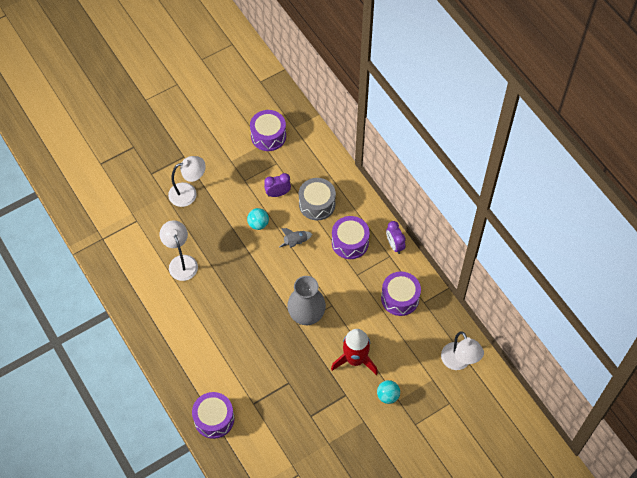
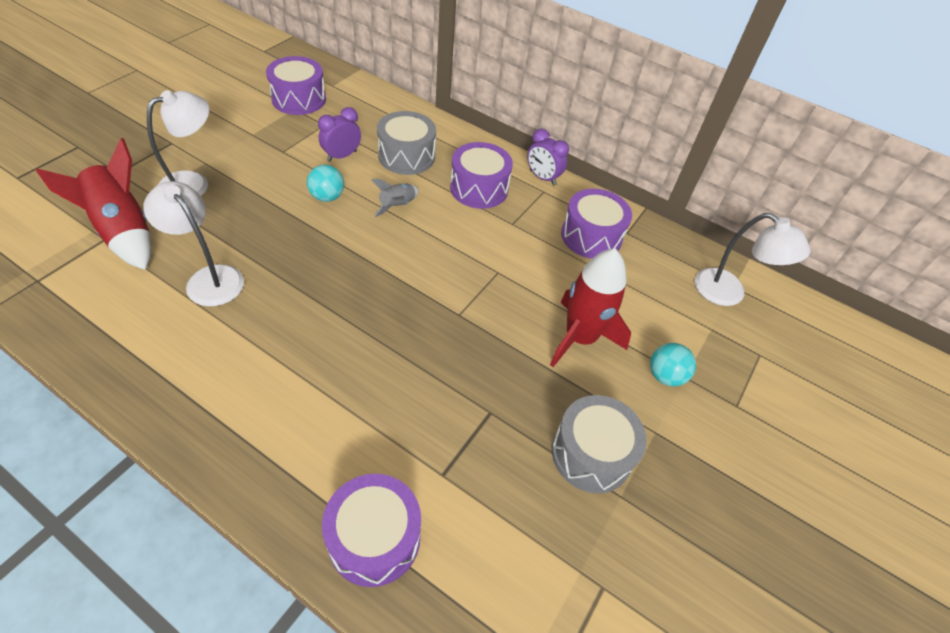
camera: 30 degrees left, 10 degrees down
grey vase [287,276,326,325] -> none
none -> red rocket [36,138,151,270]
none -> grey drum [552,395,647,493]

